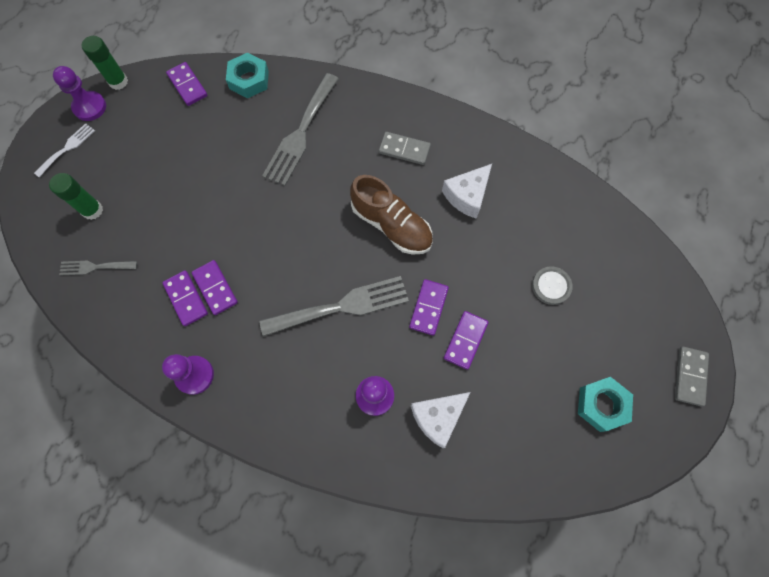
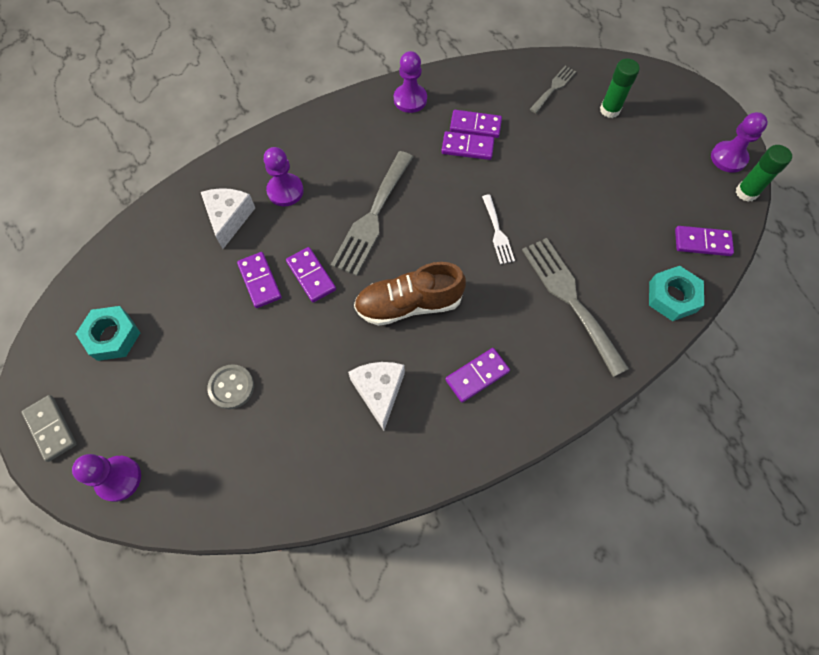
camera: 130 degrees right, 5 degrees down
white fork [34,123,95,177] -> white fork moved to [482,194,515,264]
grey domino [379,132,431,165] -> purple domino [445,348,510,403]
none -> purple pawn [72,454,141,502]

